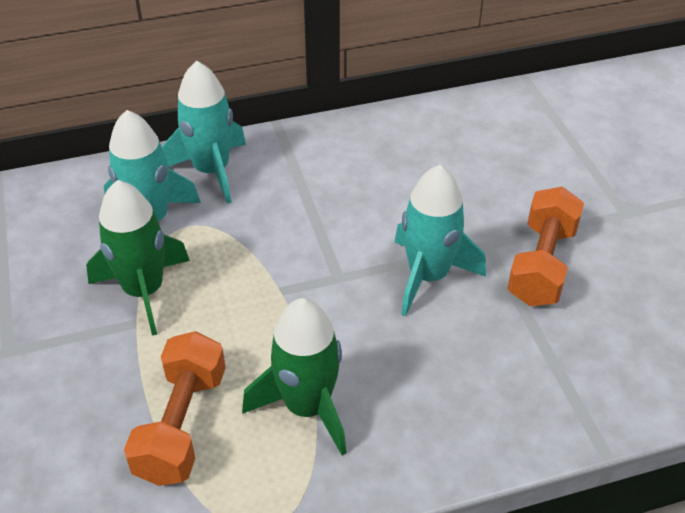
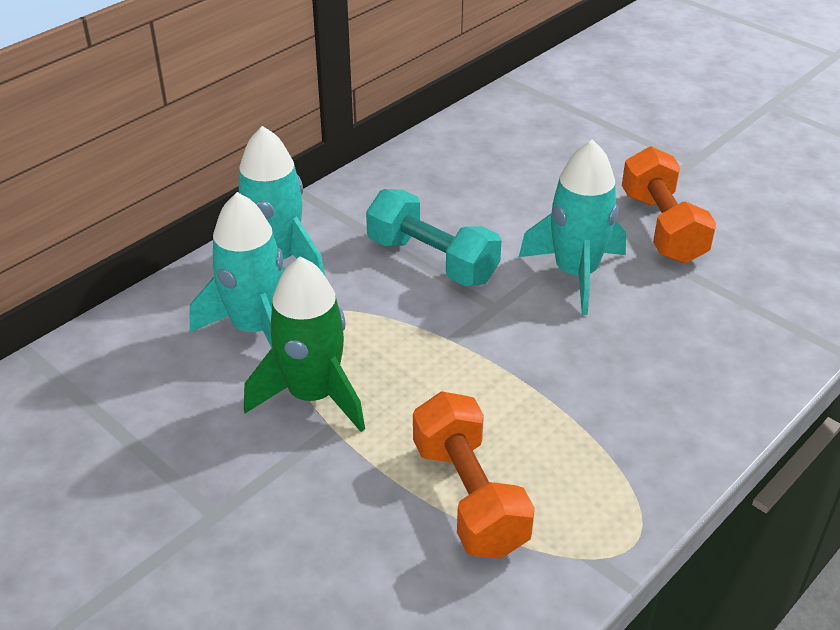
camera: 30 degrees left, 5 degrees down
green rocket [242,298,347,455] -> none
none -> turquoise dumbbell [366,189,502,286]

